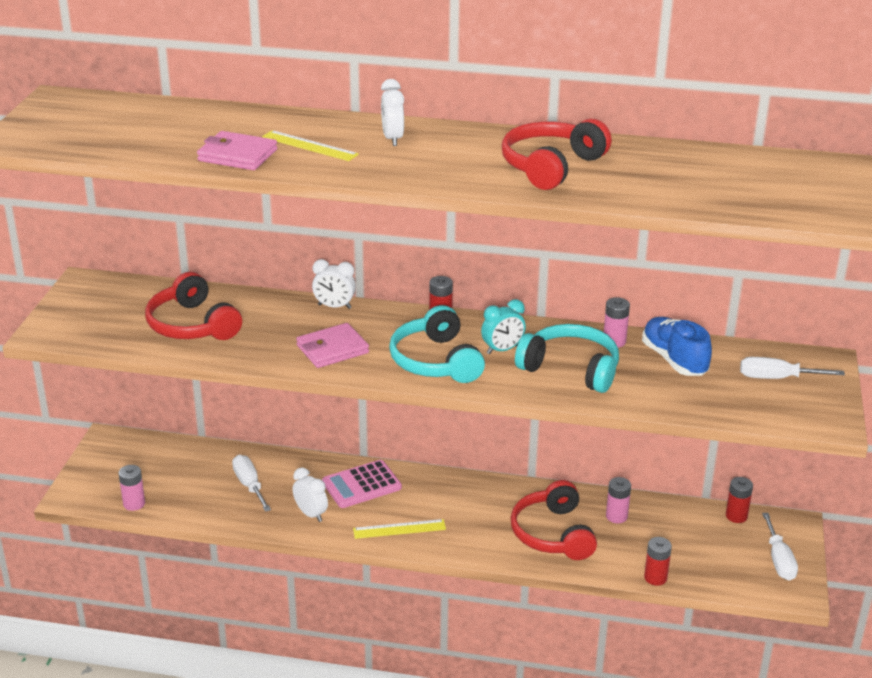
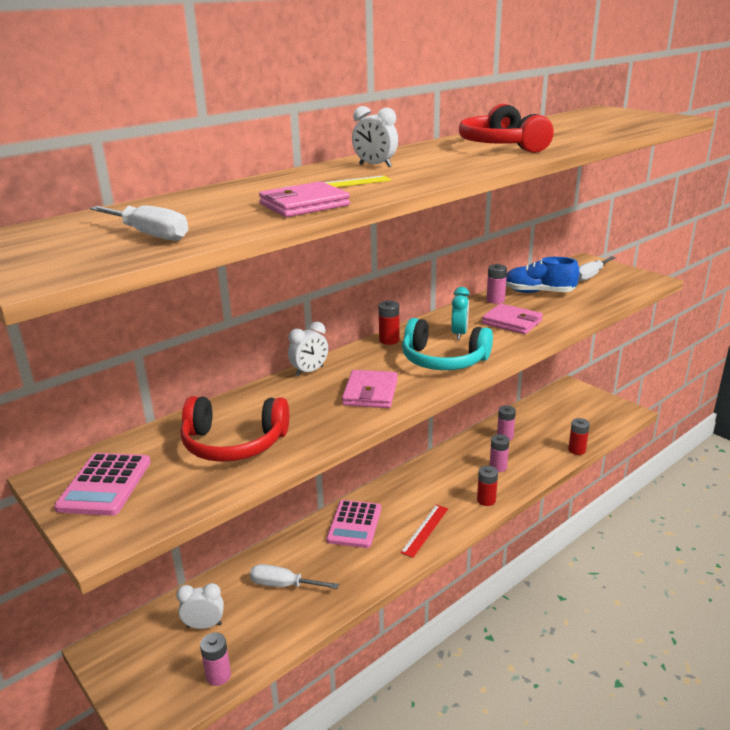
camera: 50 degrees left, 5 degrees down
white clock [293,468,328,522] -> white clock moved to [176,583,224,629]
yellow ruler [353,519,446,539] -> red ruler [400,505,448,558]
red headphones [511,480,597,560] -> pink battery [490,434,509,472]
turquoise headphones [515,324,619,393] -> pink wallet [482,303,543,334]
red battery [726,477,753,523] -> red battery moved to [477,466,498,506]
white screwdriver [762,513,798,581] -> white screwdriver moved to [90,205,188,241]
none -> pink calculator [54,453,151,516]

